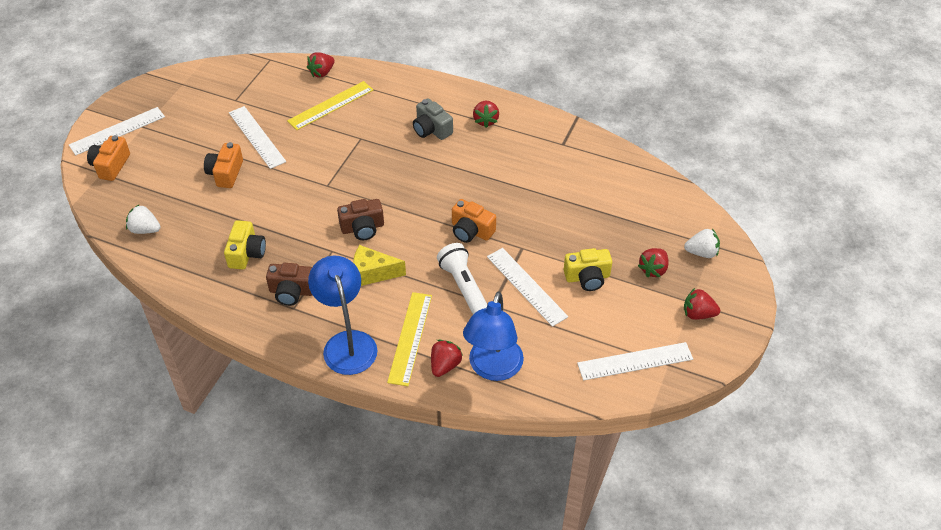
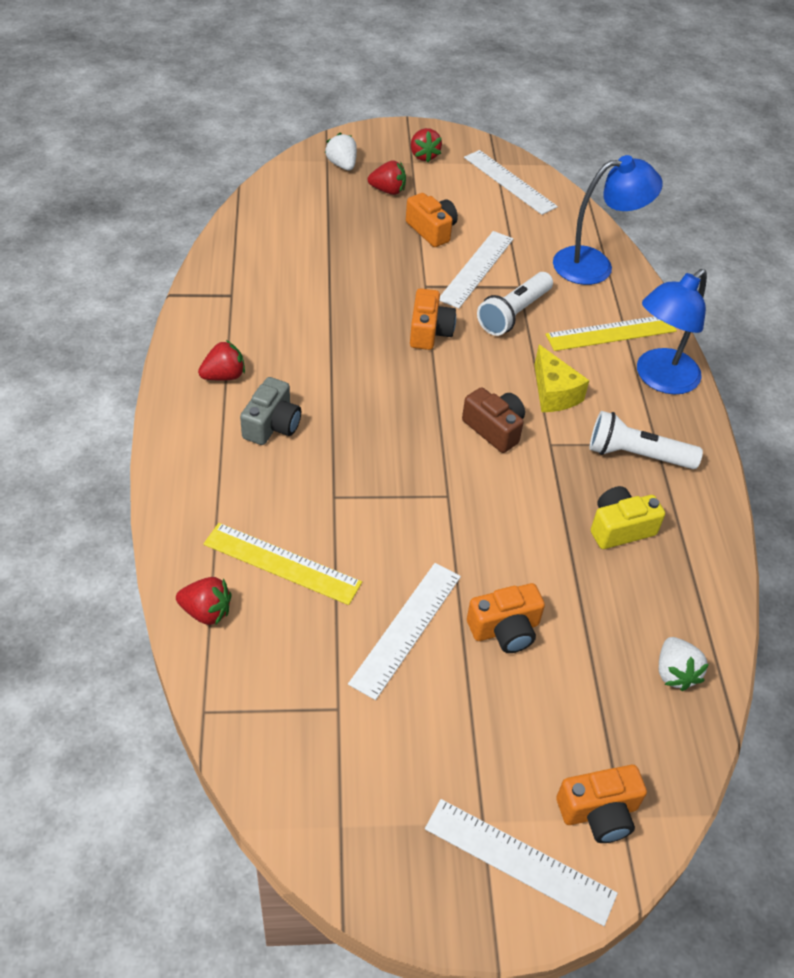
camera: 120 degrees left, 0 degrees up
brown camera [266,263,312,306] -> white flashlight [589,411,703,469]
red strawberry [431,340,463,377] -> none
yellow camera [564,248,612,291] -> orange camera [406,193,458,247]

